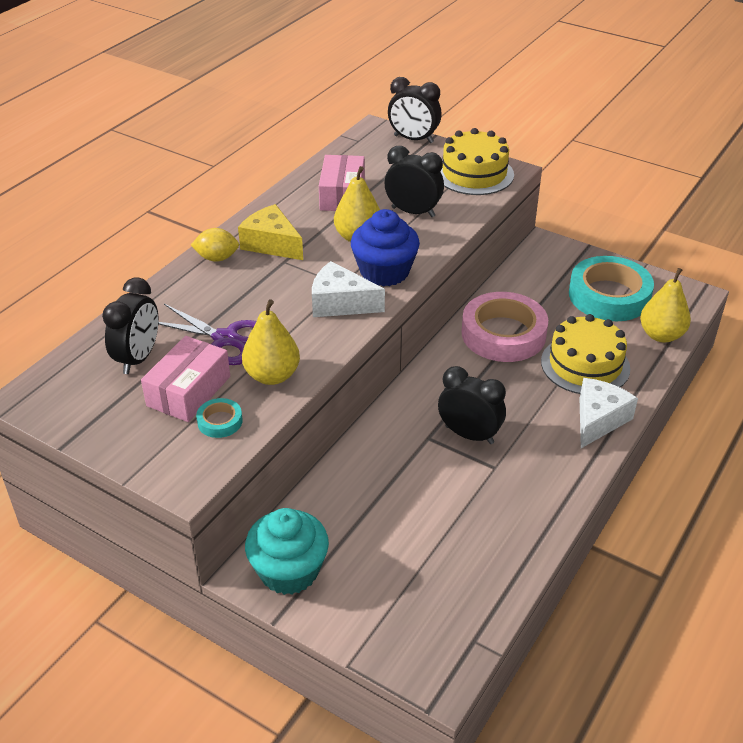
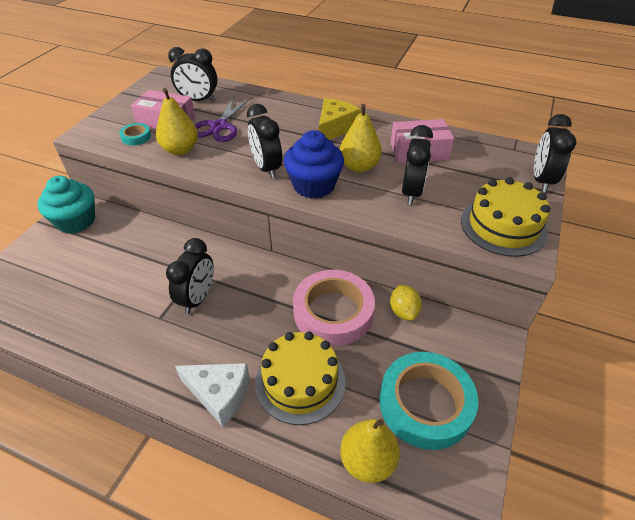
camera: 80 degrees right, 5 degrees up
yellow lemon [191,228,239,262] -> yellow lemon moved to [390,285,422,321]
white cheese [312,261,385,317] -> black clock [247,104,282,179]

